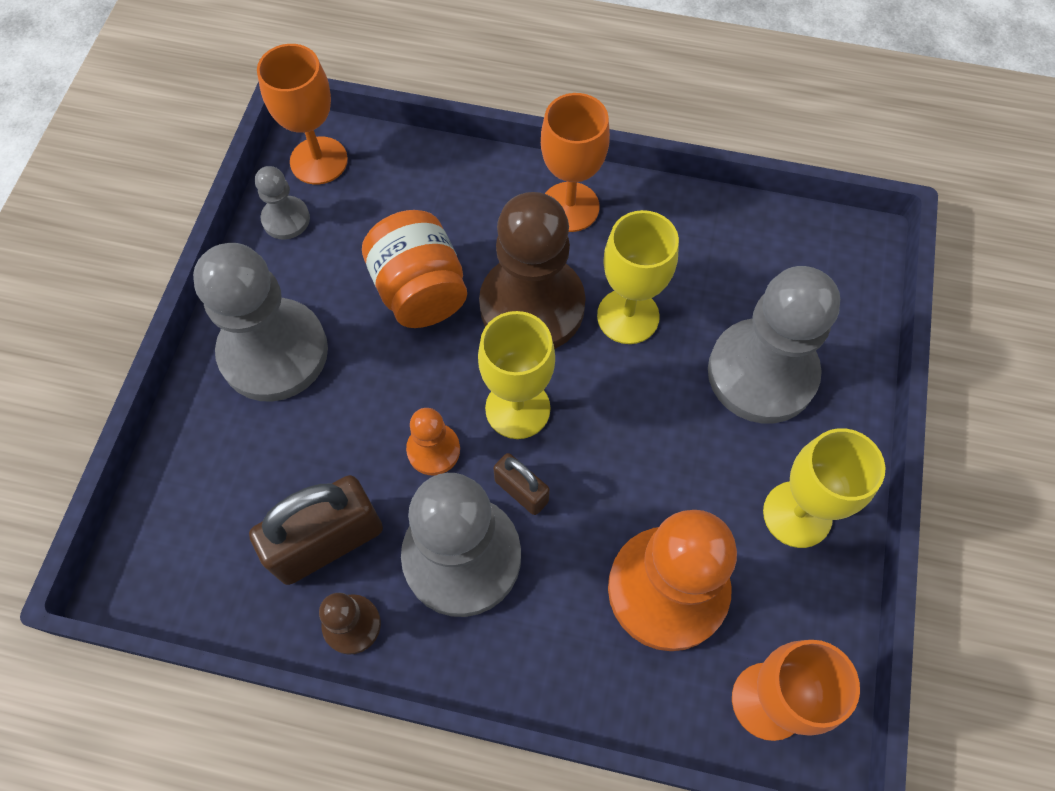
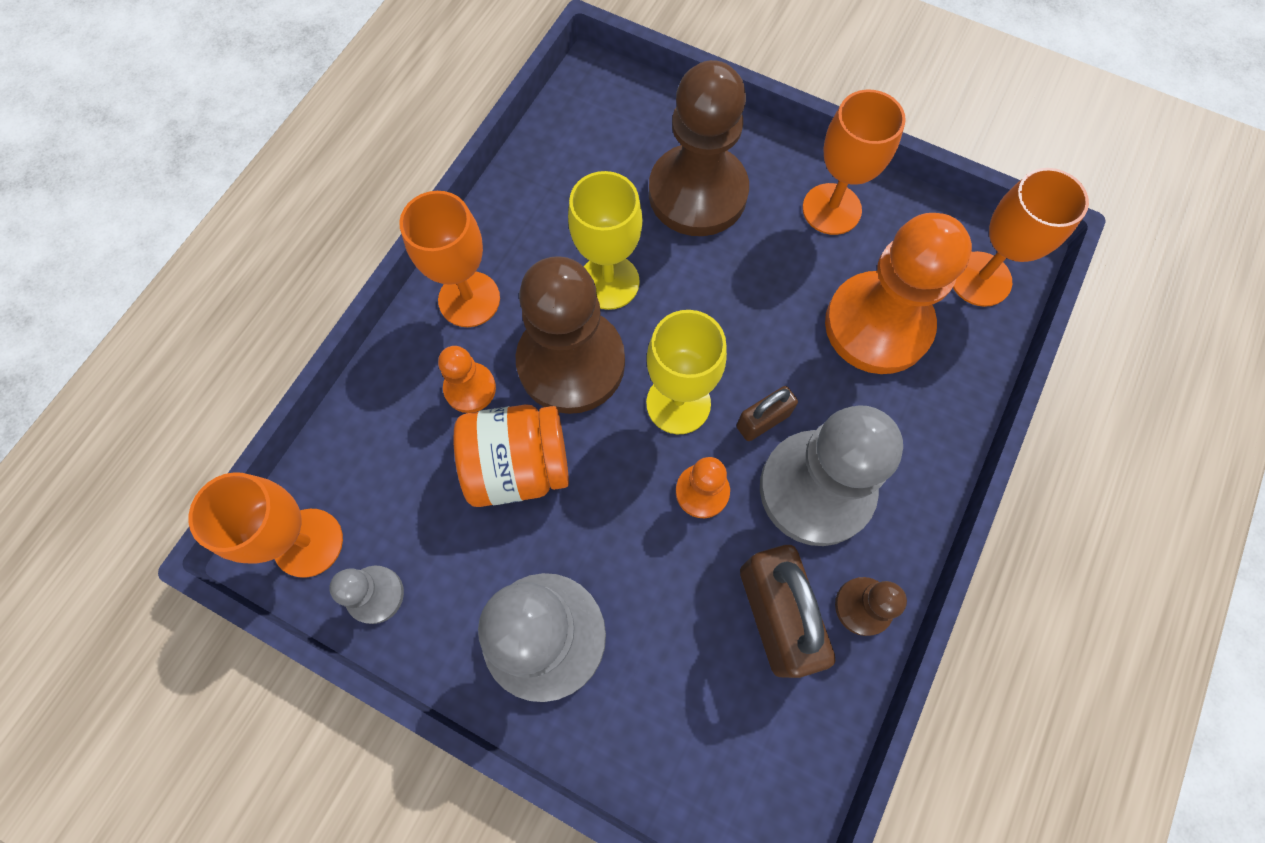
camera: 75 degrees left, 5 degrees up
grey pawn [708,266,840,423] -> brown pawn [649,60,749,236]
yellow goblet [763,428,885,548] -> orange goblet [803,90,906,235]
none -> orange pawn [438,346,496,413]

